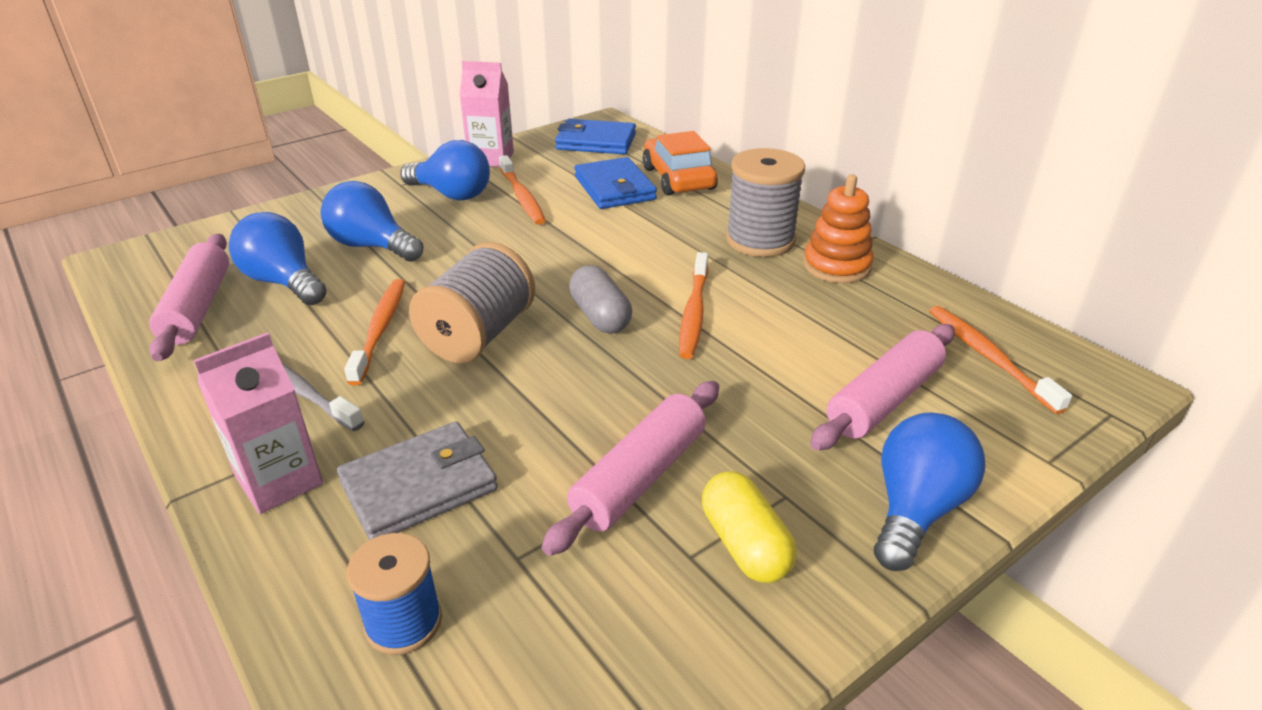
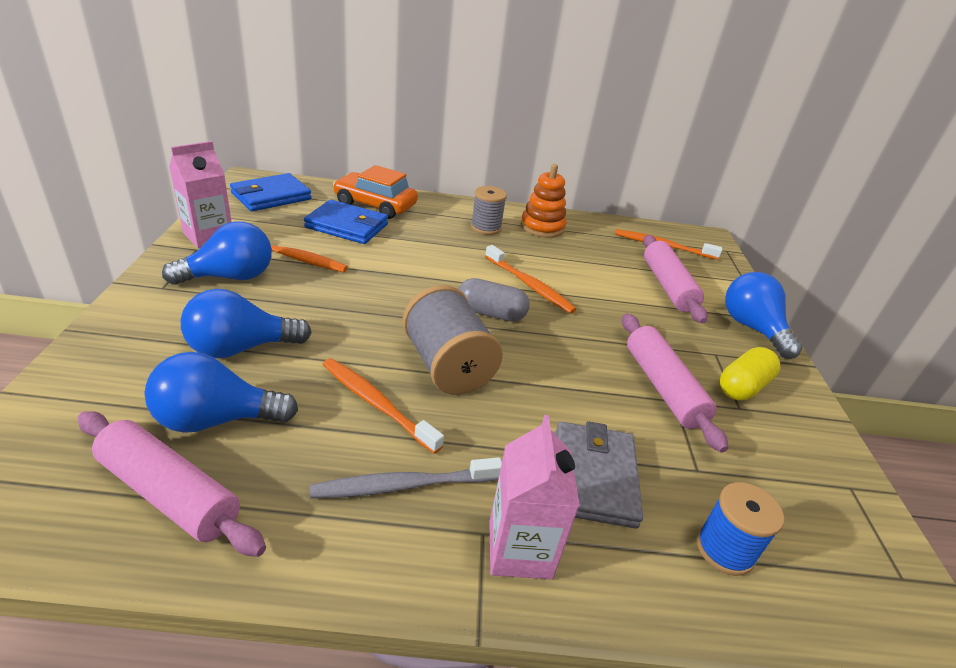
camera: 55 degrees left, 0 degrees up
yellow capsule [702,471,797,583] -> yellow capsule turned 60 degrees counterclockwise [720,347,780,401]
grey spool [726,148,805,257] -> grey spool [471,186,507,235], size x0.63

